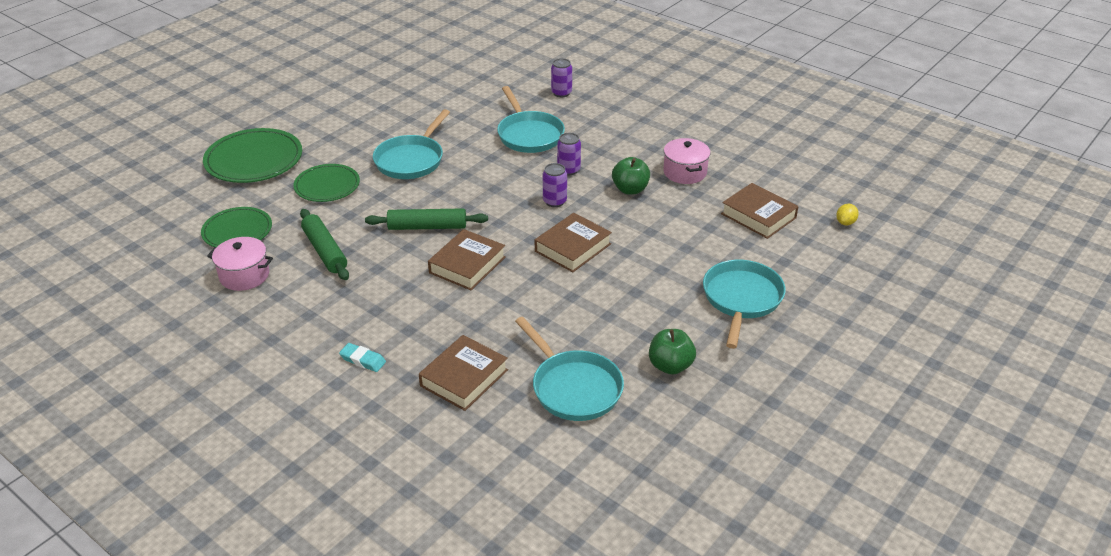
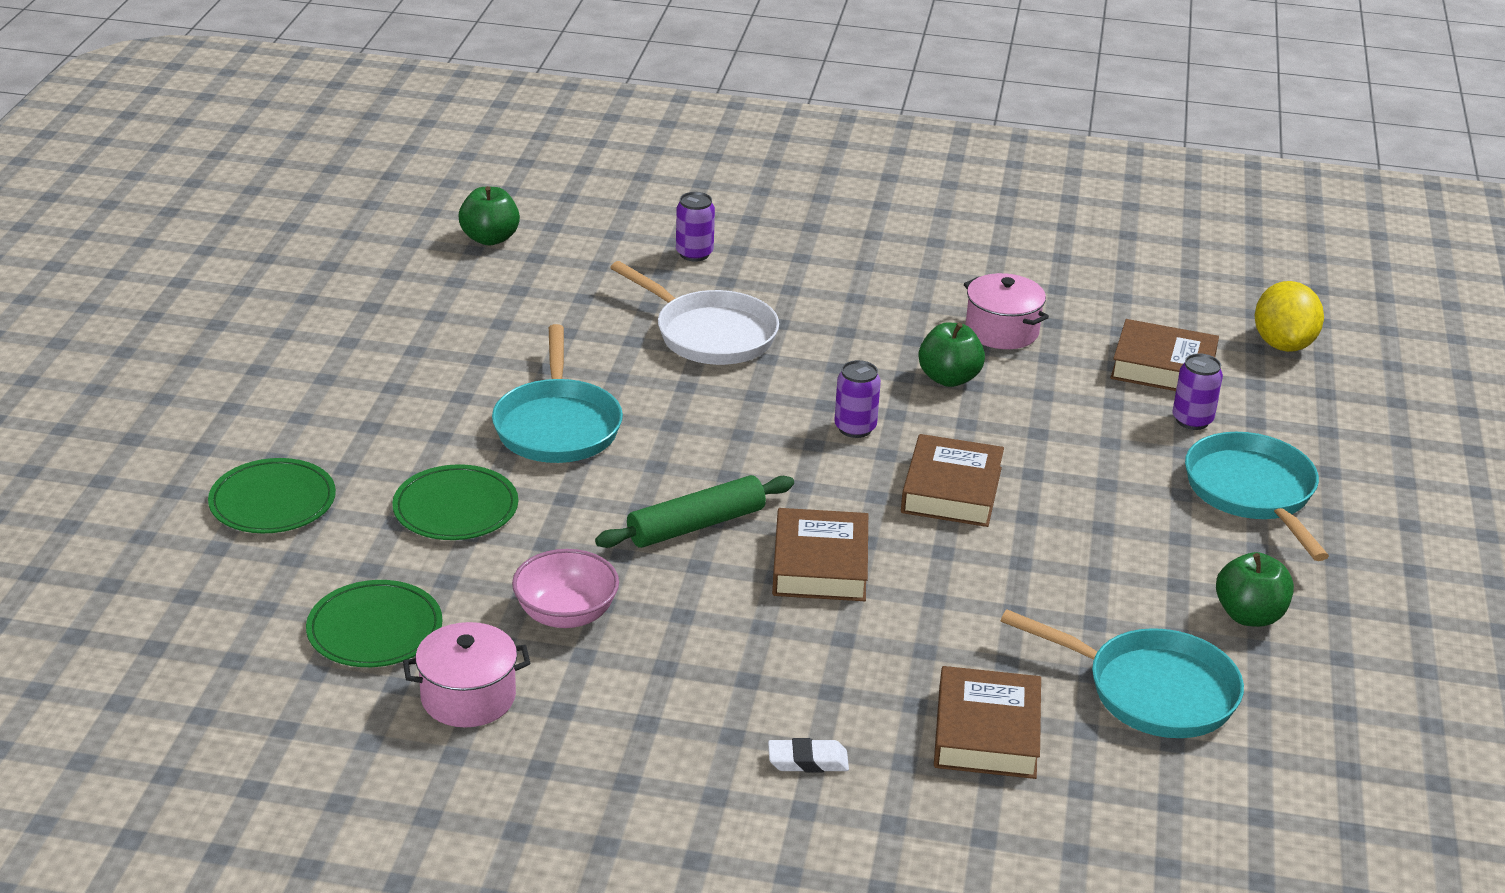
camera: 30 degrees left, 5 degrees down
green plate [203,128,302,183] -> green plate [208,458,336,533], size x0.65
green rolling pin [300,209,349,280] -> pink bowl [512,549,619,628]
turquoise eraser [339,343,386,372] -> white eraser [768,738,849,772]
turquoise pan [497,86,565,153] -> white pan [610,261,779,365]
purple can [557,133,581,175] -> purple can moved to [1172,353,1223,430]
yellow lemon [836,204,859,225] -> yellow lemon [1255,281,1324,352], size x2.01
none -> green apple [458,186,520,245]

